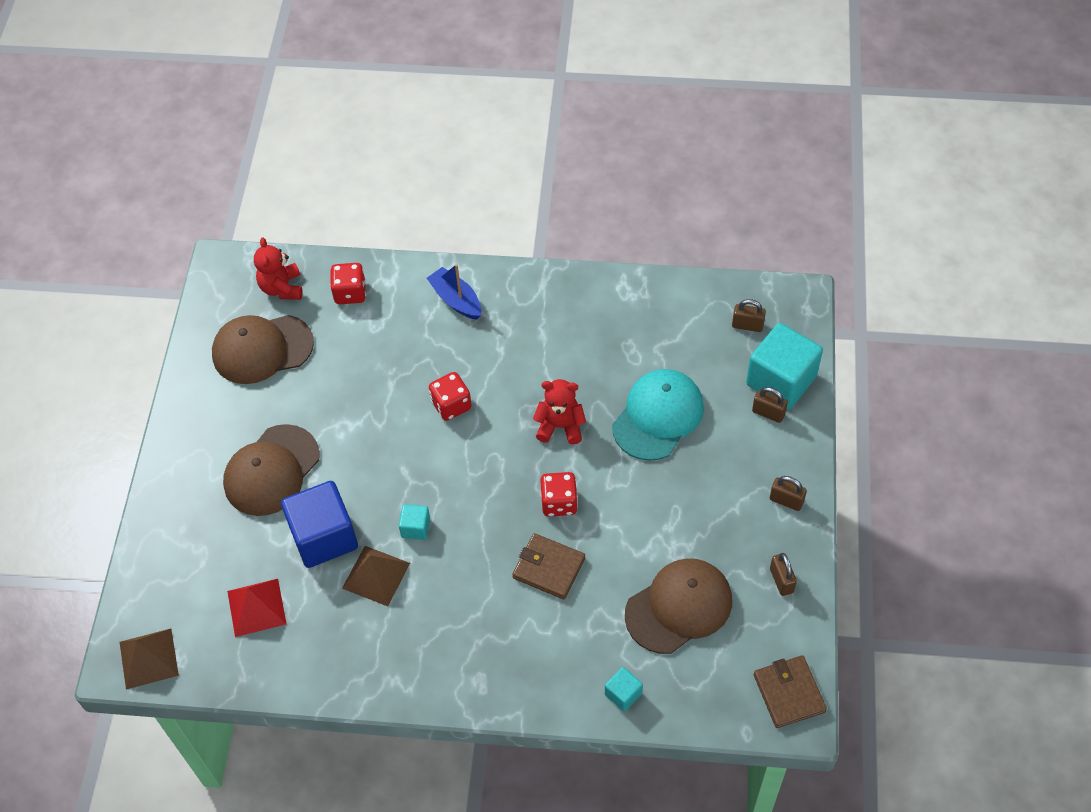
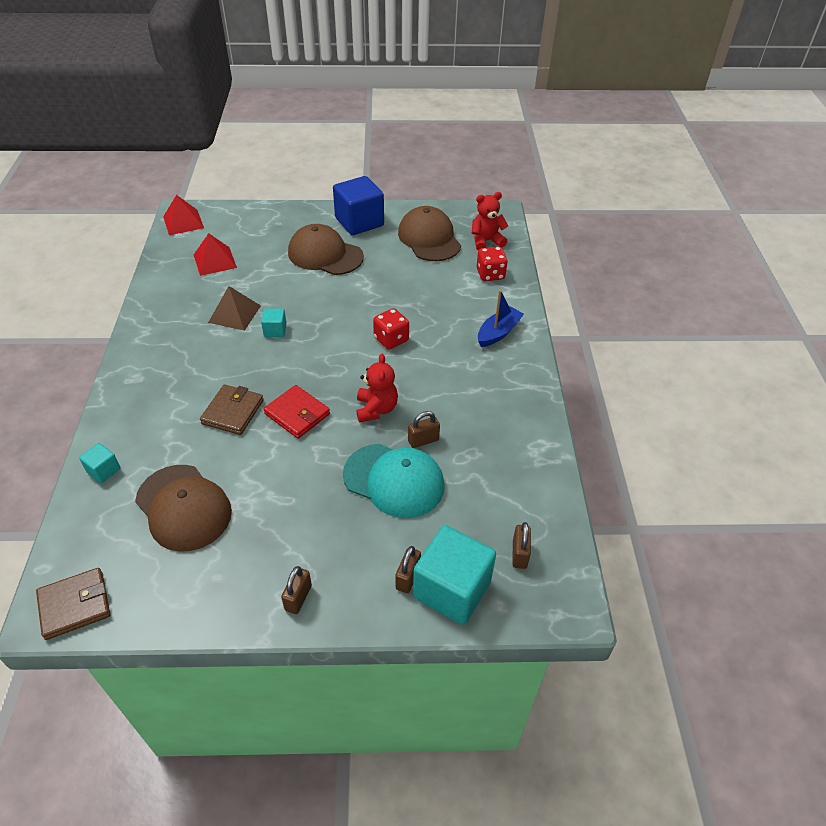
camera: 80 degrees right, 10 degrees down
brown pyramid [120,629,179,689] -> red pyramid [163,195,204,235]
blue cube [281,481,358,568] -> blue cube moved to [333,176,384,235]
red dice [540,472,578,517] -> red wallet [263,385,330,439]
brown padlock [770,553,797,596] -> brown padlock moved to [408,411,440,448]

